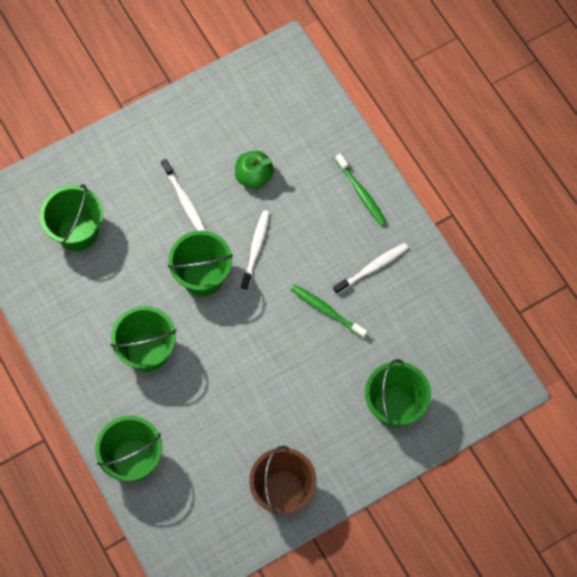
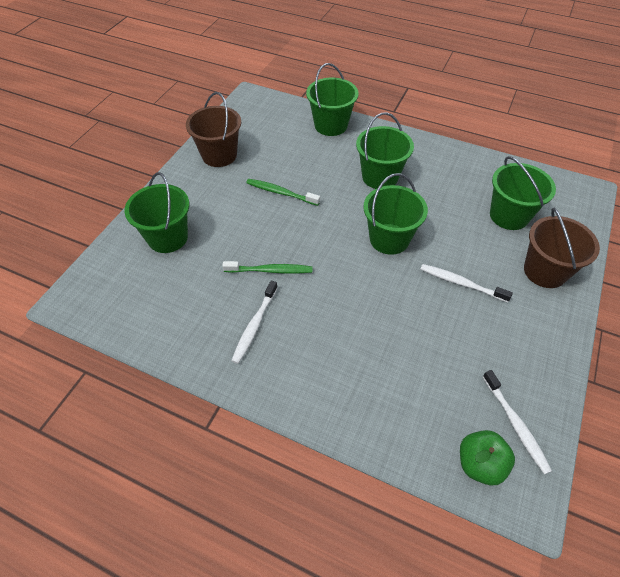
camera: 145 degrees right, 15 degrees down
green apple [235,151,274,189] -> green apple moved to [460,430,515,485]
white toothbrush [241,210,270,291] -> white toothbrush moved to [483,370,552,475]
green toothbrush [335,154,387,226] -> green toothbrush moved to [246,179,320,206]
none -> brown bucket [524,207,600,288]

